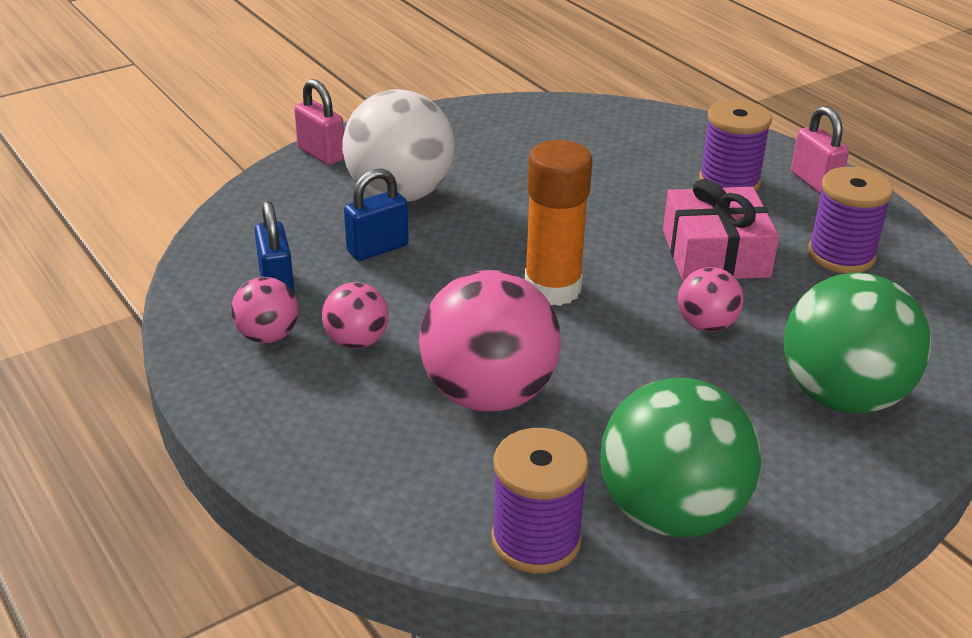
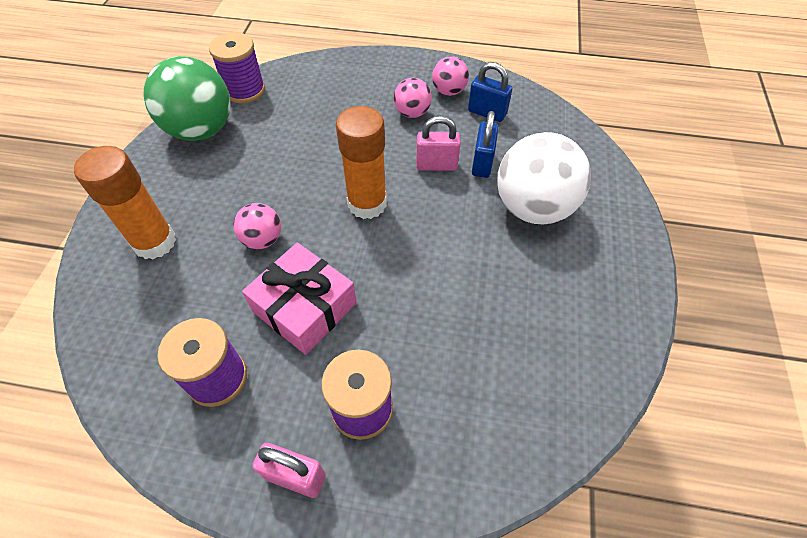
camera: 135 degrees right, 20 degrees up
pink padlock [294,79,344,165] -> pink padlock moved to [416,116,461,171]
pink ball [419,270,561,412] -> none
green ball [784,273,931,413] -> orange glue stick [74,146,176,259]

